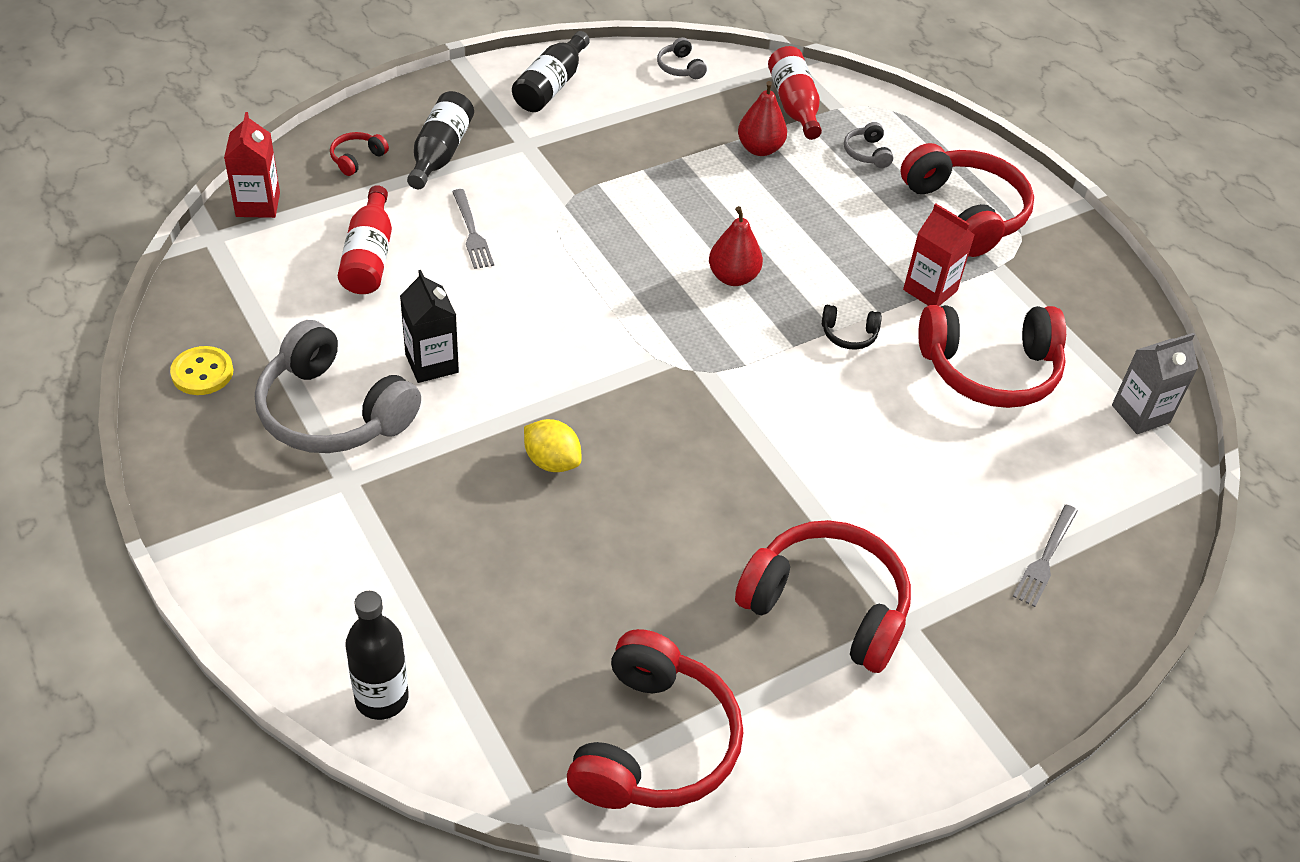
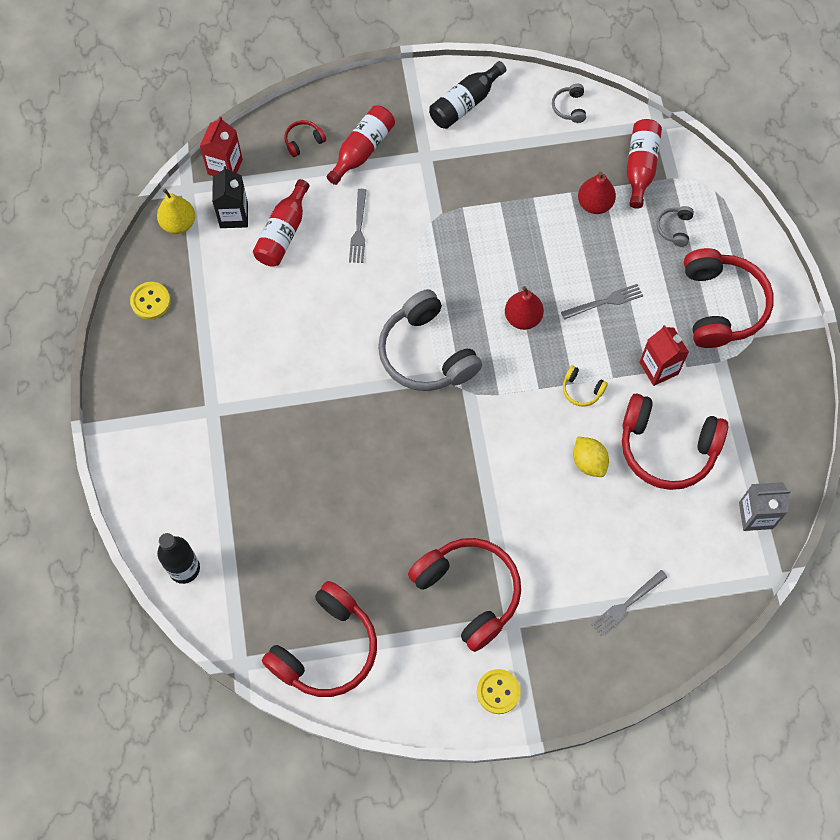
camera: 25 degrees right, 20 degrees up
grey headphones [255,320,421,453] -> grey headphones moved to [378,289,482,391]
black carton [400,270,459,383] -> black carton moved to [212,166,248,228]
black bottle [407,91,474,189] -> red bottle [327,105,395,185]
yellow lemon [524,419,582,472] -> yellow lemon moved to [573,436,609,477]
black headphones [822,305,882,350] -> yellow headphones [563,365,608,407]
none -> yellow pear [157,189,195,234]
none -> yellow button [477,669,521,714]
none -> grey fork [561,284,643,320]

